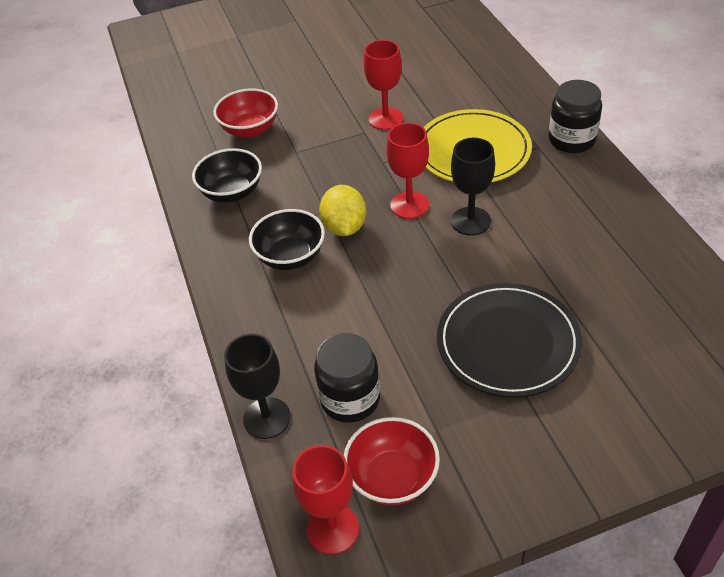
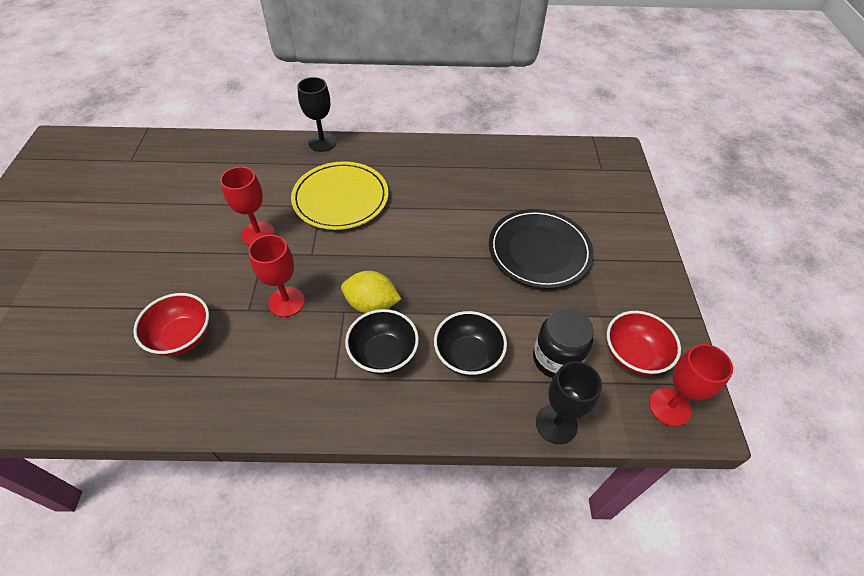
camera: 75 degrees left, 5 degrees up
black bowl [192,148,262,203] -> black bowl moved to [434,311,507,376]
red goblet [386,123,429,219] -> red goblet moved to [248,235,305,317]
black goblet [451,138,495,236] -> black goblet moved to [297,77,337,152]
black jar [549,80,602,153] -> none

